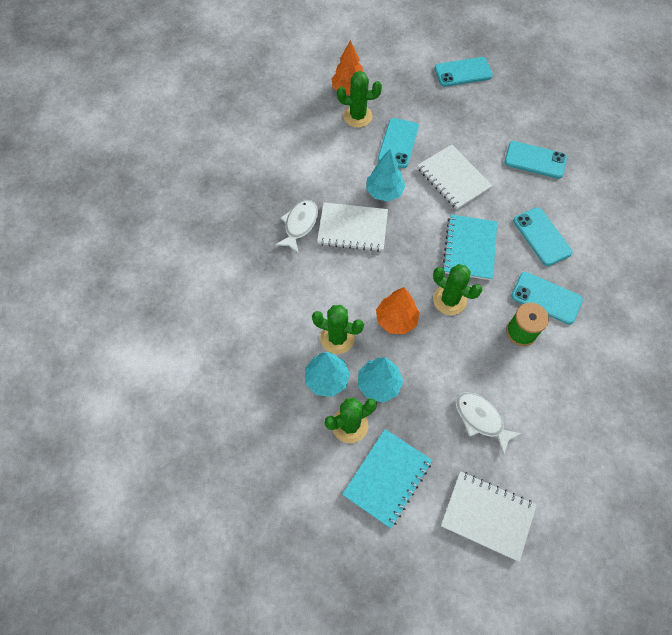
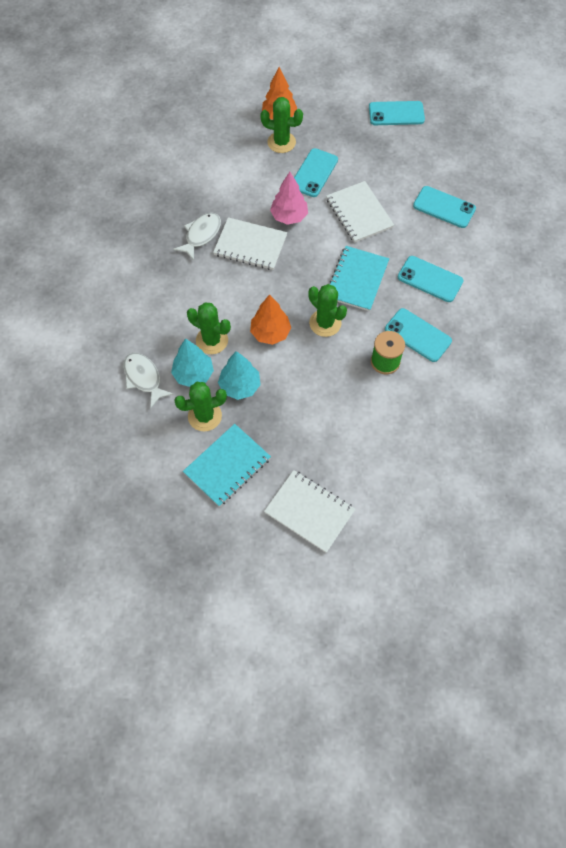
camera: 10 degrees right, 0 degrees up
turquoise tree [366,149,406,202] -> pink tree [270,172,308,225]
white fish [456,392,523,455] -> white fish moved to [123,353,173,408]
turquoise phone [513,207,573,266] -> turquoise phone turned 45 degrees counterclockwise [398,256,463,302]

